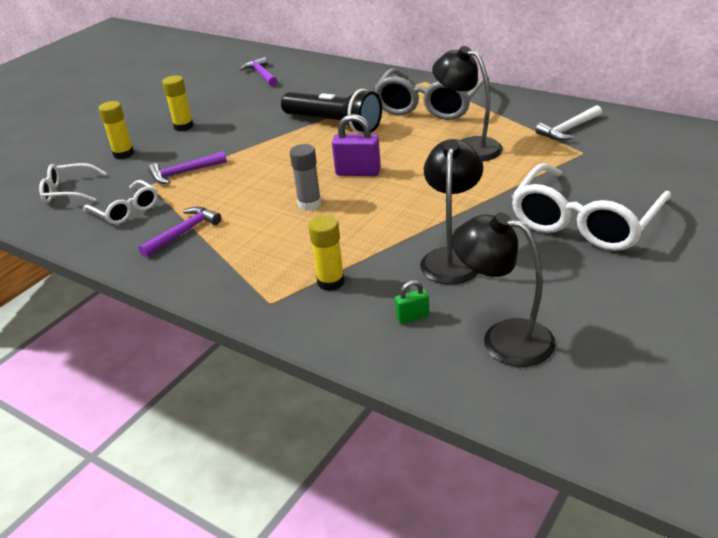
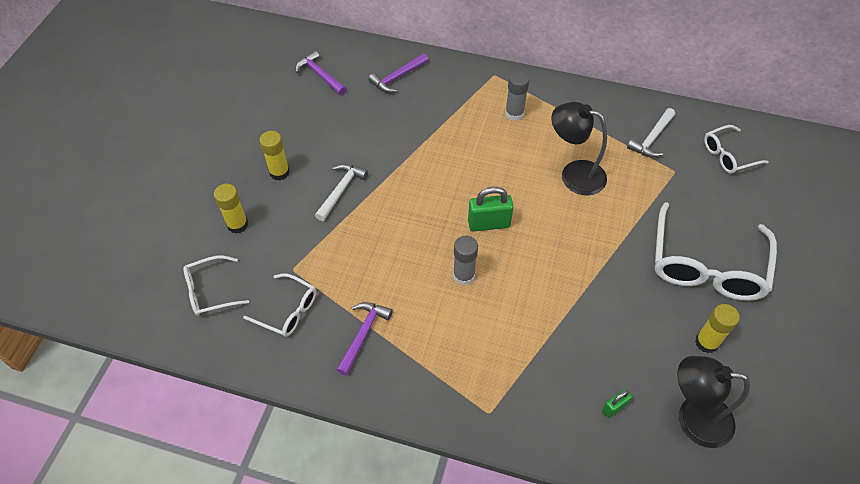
camera: 20 degrees left, 20 degrees up
purple hammer [148,151,227,184] -> purple hammer moved to [368,53,429,93]
black flashlight [281,89,382,133] -> none
yellow glue stick [308,215,345,291] -> yellow glue stick moved to [695,304,740,353]
purple padlock [332,114,381,176] -> green padlock [468,187,514,232]
grey glasses [373,69,489,120] -> grey glue stick [505,71,529,121]
black lamp [420,139,483,284] -> none
none -> white hammer [315,164,368,221]
none -> white glasses [704,125,769,174]

